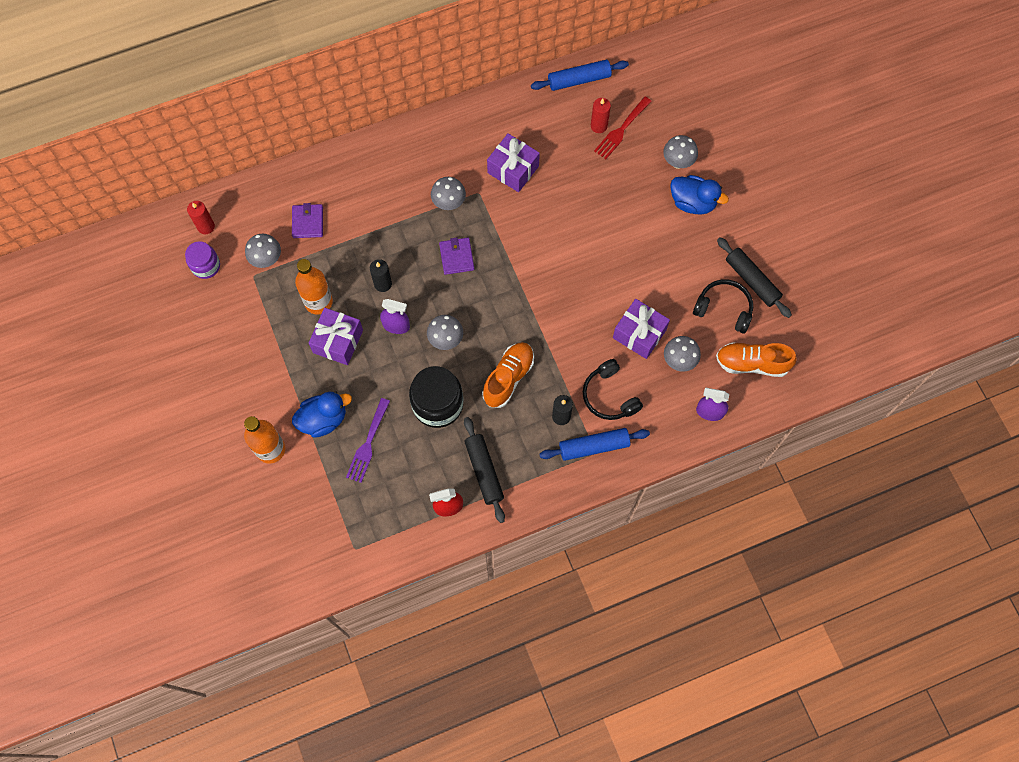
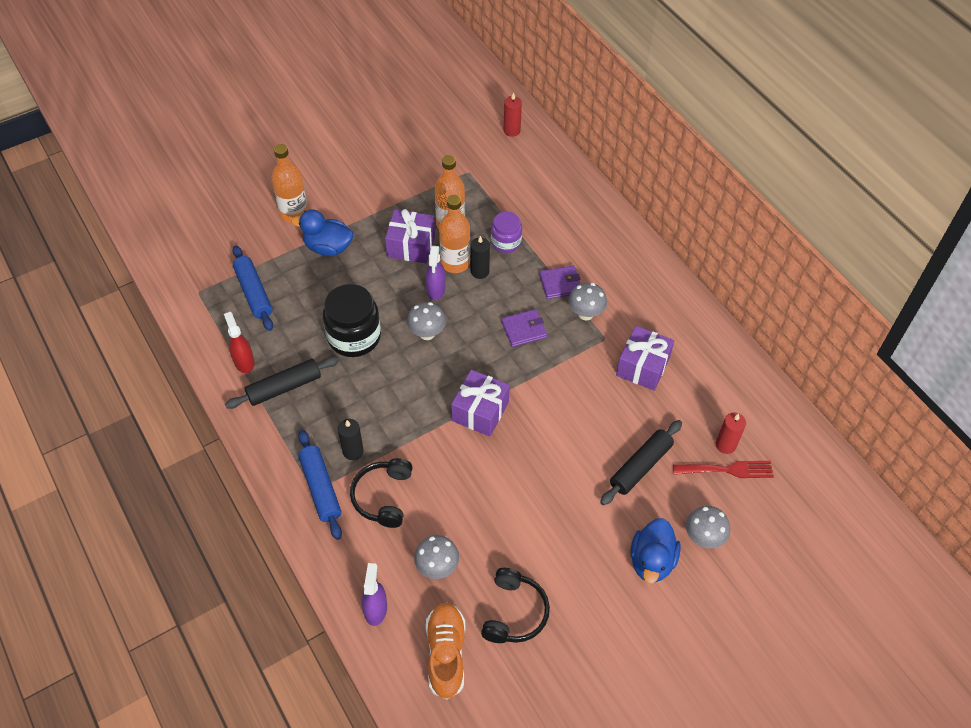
camera: 80 degrees right, 15 degrees down
purple jar [185,241,220,279] -> purple jar moved to [491,211,522,253]
grey mushroom [245,234,281,268] -> none
purple wallet [292,203,323,238] -> purple wallet moved to [539,265,581,299]
blue duck [292,392,352,438] -> blue duck turned 135 degrees clockwise [291,209,354,256]
purple fork [346,398,390,483] -> none
orange shoe [482,342,534,408] -> none
blue rolling pin [531,60,629,91] -> blue rolling pin moved to [232,245,273,331]
black headphones [583,359,643,420] -> black headphones turned 45 degrees counterclockwise [350,458,413,528]
red fork [594,97,652,159] -> red fork turned 150 degrees clockwise [673,461,774,478]
purple gift [613,299,670,359] -> purple gift moved to [451,370,510,437]
black rolling pin [717,237,792,318] -> black rolling pin moved to [600,420,682,505]
none -> orange bottle [439,195,470,273]

